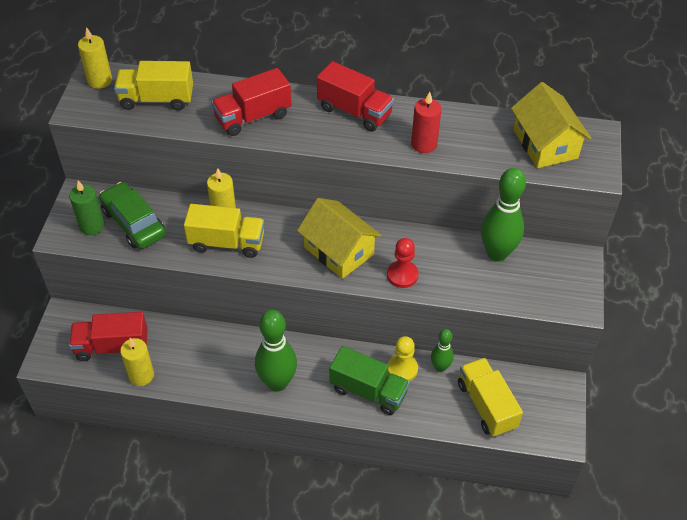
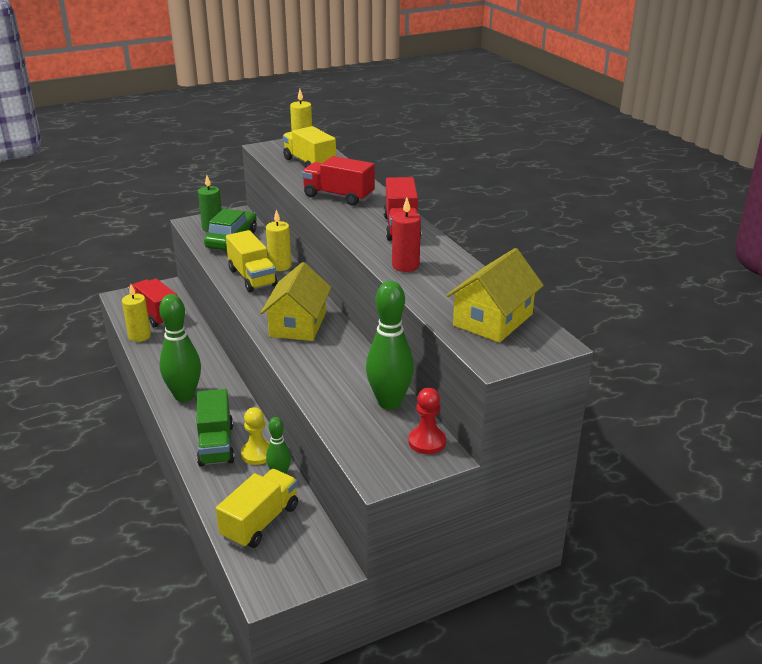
camera: 55 degrees right, 20 degrees down
red pawn [387,238,419,288] -> red pawn moved to [409,388,446,454]

